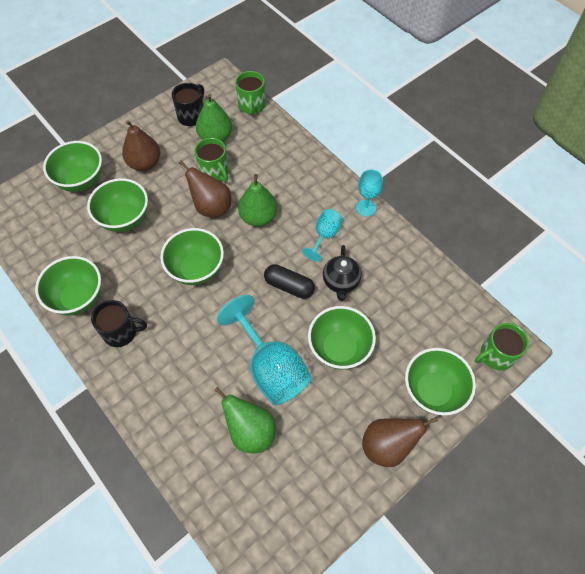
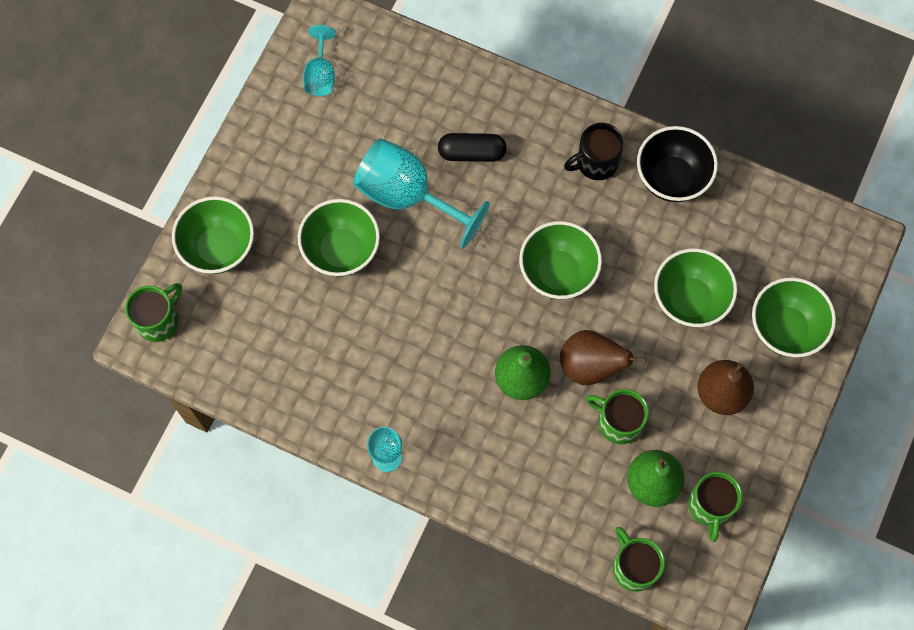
camera: 155 degrees right, 10 degrees up
green bowl [35,256,101,315] -> black bowl [637,126,718,202]
black mug [172,83,204,126] -> green mug [688,472,742,542]
green pear [214,387,276,453] -> none
black capsule [264,264,315,299] -> black capsule moved to [438,133,507,162]
turquoise goblet [302,209,343,262] -> turquoise goblet moved to [303,25,336,96]
black teapot [323,245,362,301] -> none
brown pear [362,417,438,467] -> none

